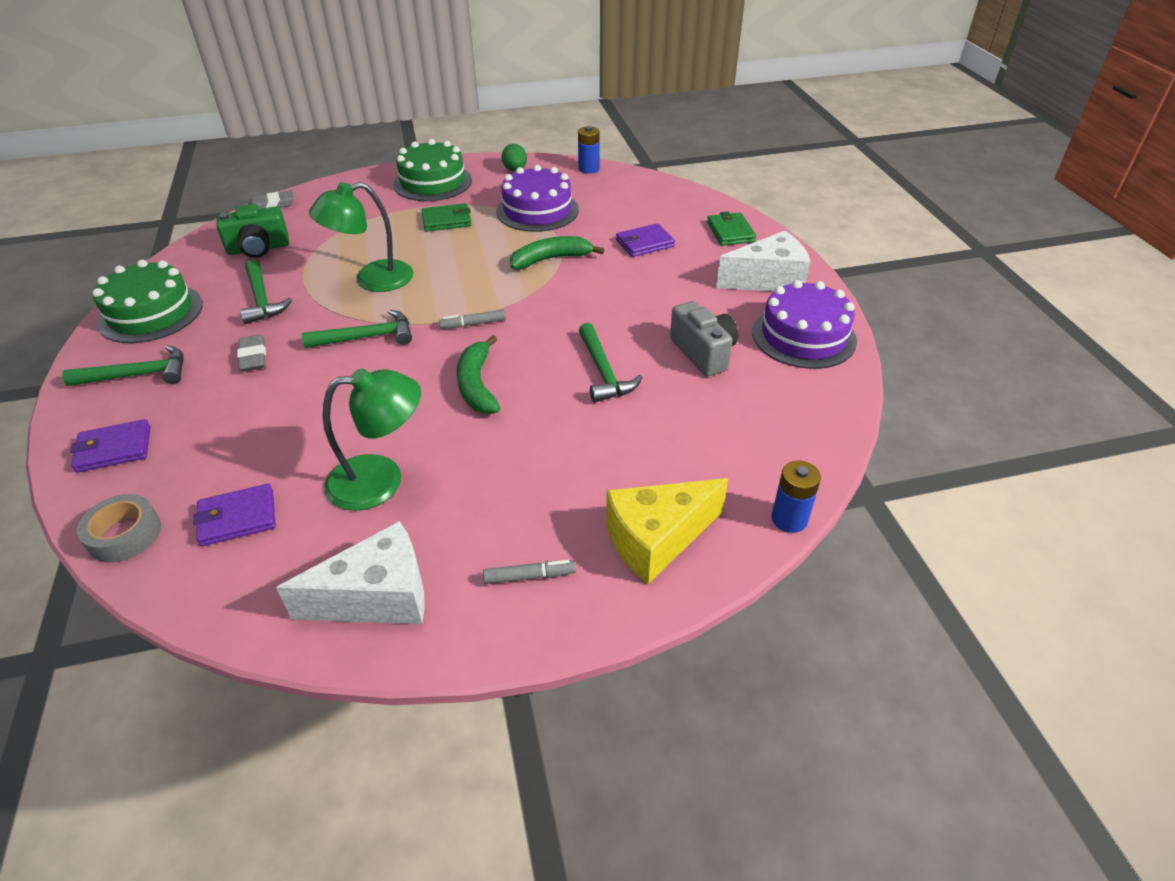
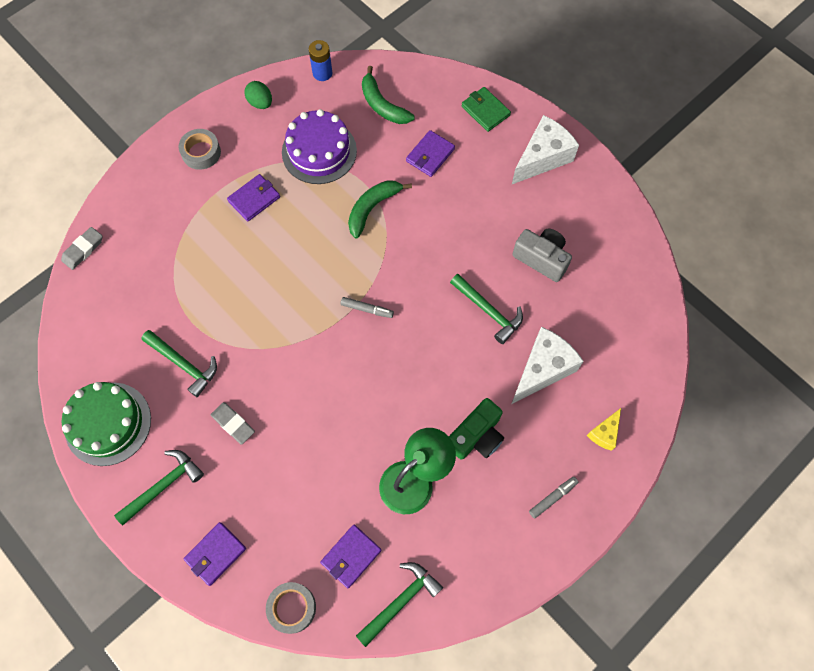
camera: 30 degrees left, 25 degrees up
green camera [216,204,289,258] -> green camera moved to [449,398,504,460]
white cheese [276,521,425,624] -> white cheese moved to [512,327,584,404]
green hammer [302,310,412,348] -> green hammer moved to [356,562,443,647]
green lamp [309,182,414,292] -> none
green cake [393,139,472,201] -> grey tape [179,129,221,170]
green wallet [421,203,472,232] -> purple wallet [227,174,280,222]
grey marker [439,309,506,329] -> grey marker turned 120 degrees counterclockwise [341,297,394,318]
green banana [457,335,500,414] -> green banana moved to [362,66,415,124]
yellow cheese [606,478,728,584] -> yellow cheese [587,408,621,451], size x0.52
purple cake [752,280,857,369] -> none
blue battery [772,461,821,533] -> none

